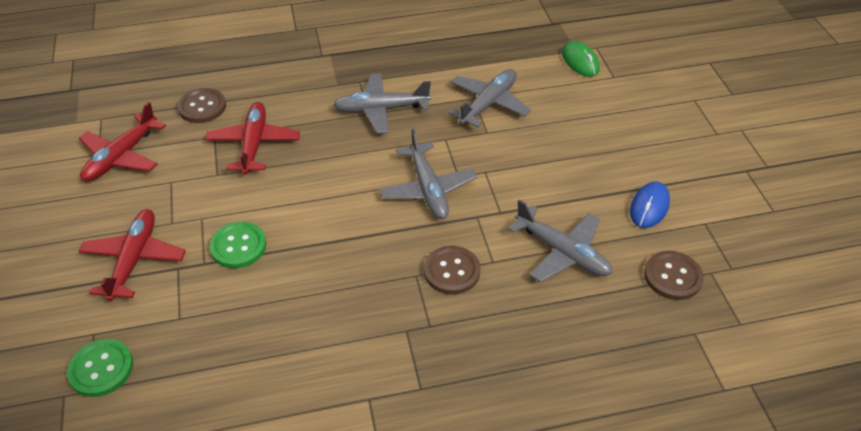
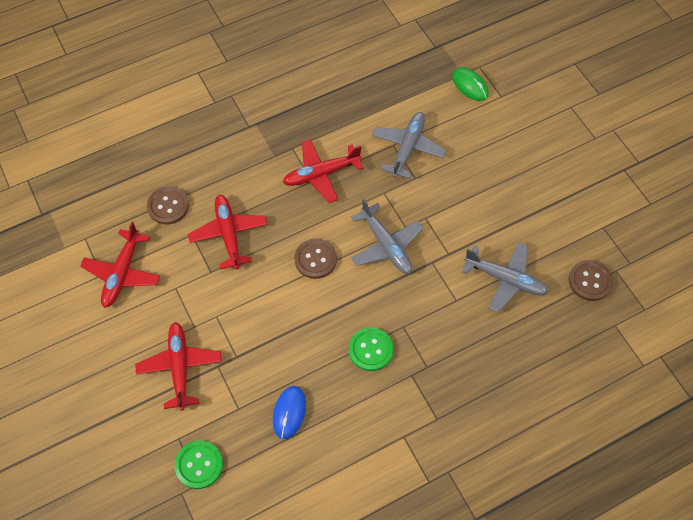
camera: 15 degrees left, 15 degrees up
green button [209,222,266,268] -> green button moved to [349,327,393,371]
grey plane [333,73,431,134] -> red plane [283,139,364,203]
brown button [424,246,481,294] -> brown button moved to [294,239,337,279]
blue mouse [630,181,670,228] -> blue mouse moved to [273,386,306,439]

